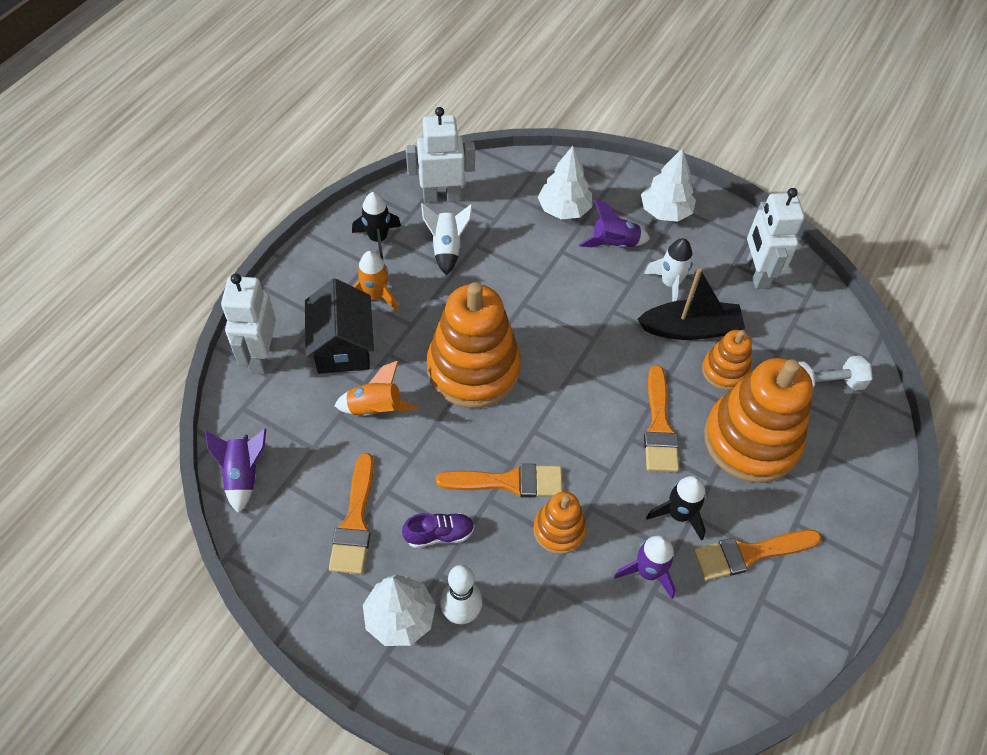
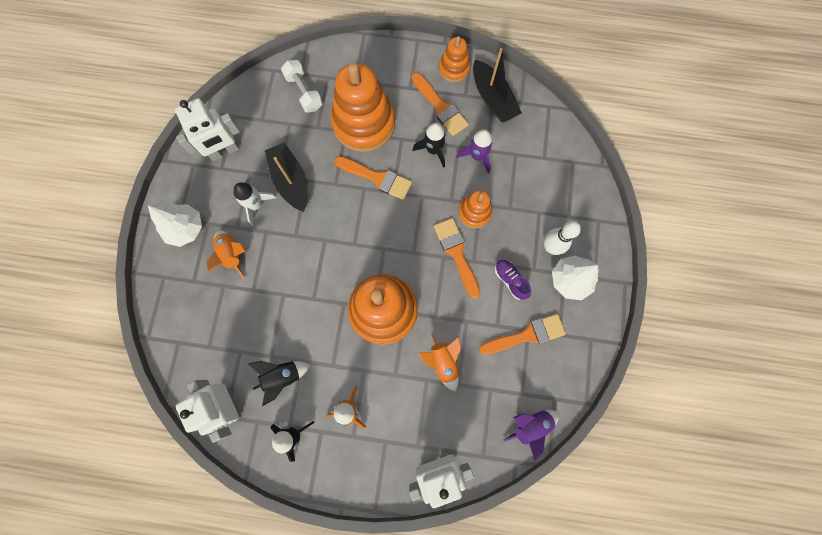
camera: 110 degrees left, 20 degrees up
black house [305,278,374,374] -> none
white rocket [421,203,473,275] -> black rocket [248,361,310,406]
white tree [538,146,592,219] -> none
purple rocket [578,199,650,248] -> orange rocket [207,230,246,279]
orange brush [644,365,679,472] -> orange brush turned 45 degrees clockwise [334,156,412,200]
orange stacking toy [702,330,752,390] -> orange stacking toy moved to [439,36,470,82]
none -> black boat [473,48,522,122]

